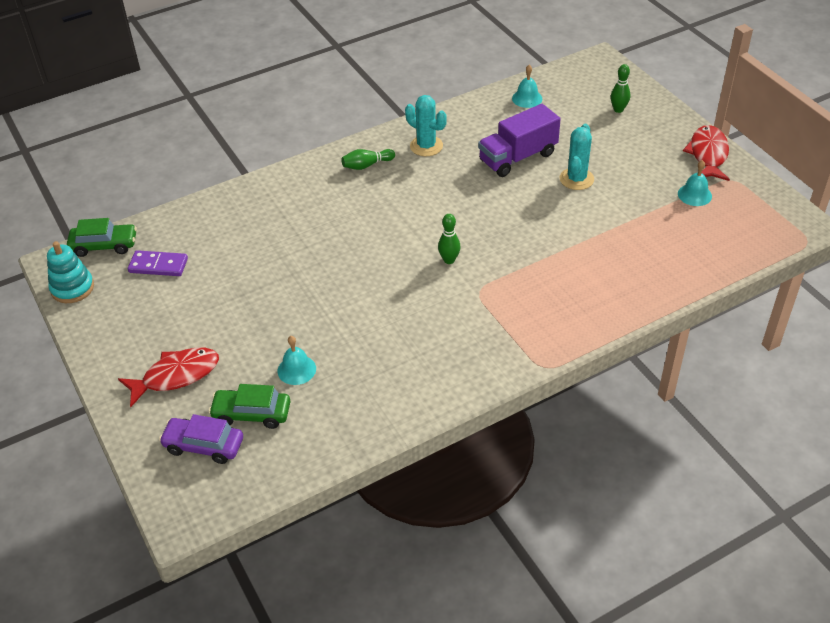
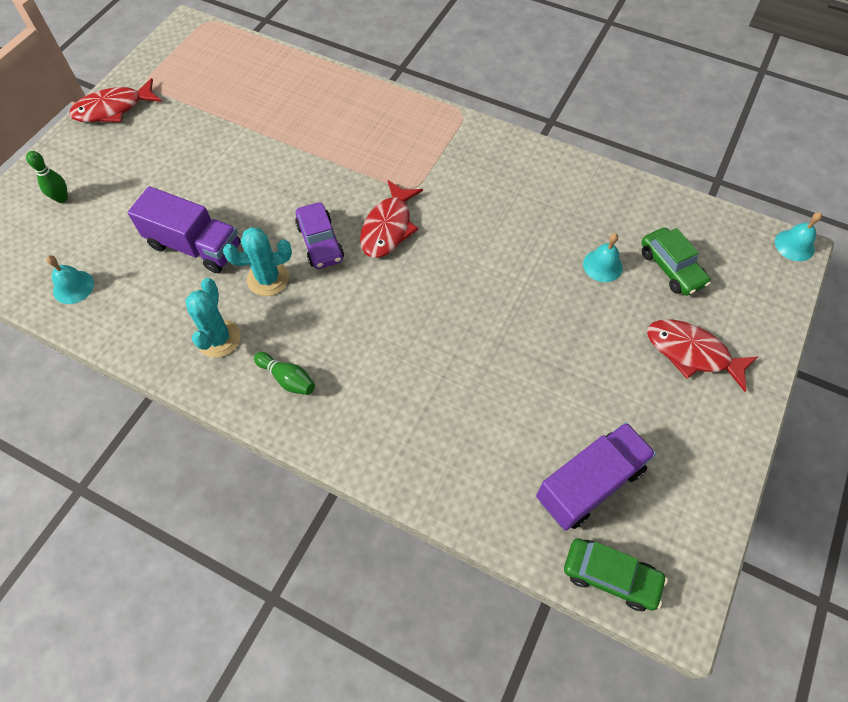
camera: 125 degrees left, 15 degrees up
turquoise stacking toy [47,241,94,303] -> none
green car [67,218,137,257] -> green car turned 150 degrees clockwise [564,538,668,611]
purple domino [128,250,188,276] -> purple truck [536,422,656,531]
purple car [159,414,243,464] -> purple car moved to [295,202,344,269]
green bowling pin [438,214,461,264] -> red fish [360,180,423,258]
turquoise cactus [560,124,594,190] -> turquoise cactus moved to [223,227,292,296]
turquoise bell [678,160,712,206] -> turquoise bell moved to [775,212,822,261]

